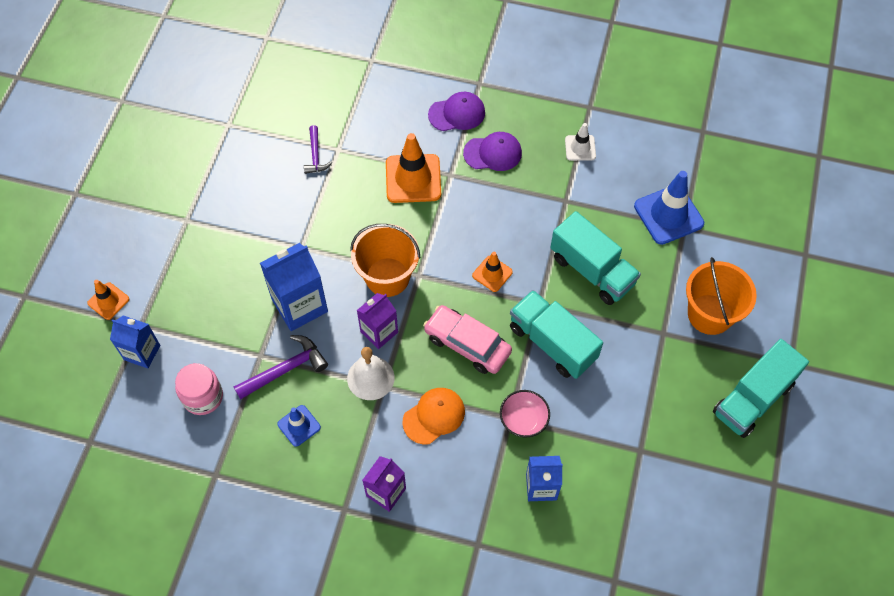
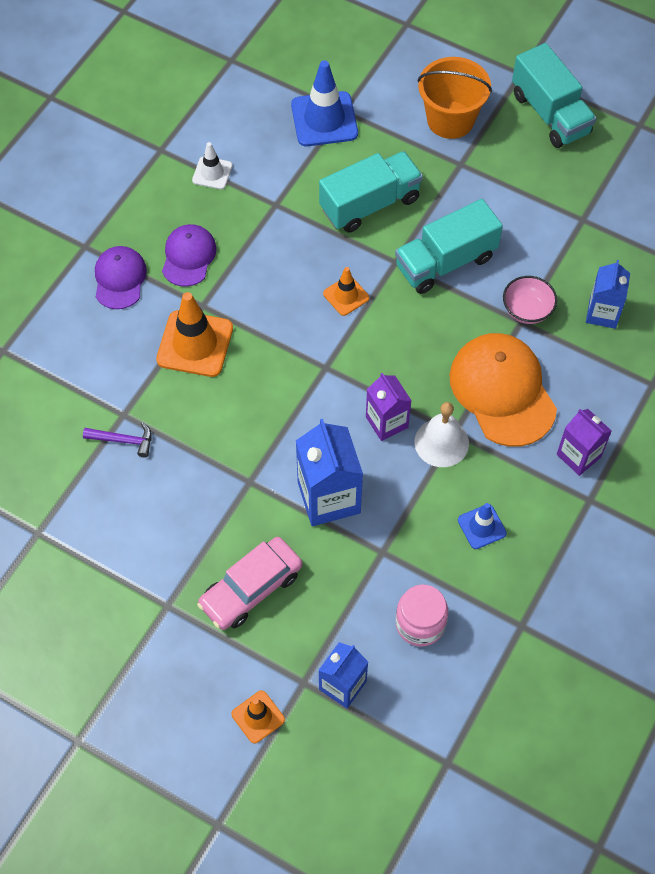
camera: 75 degrees left, 0 degrees up
purple hammer [234,335,328,400] -> none
orange bucket [350,224,420,297] -> none
orange cap [403,388,465,445] -> orange cap [450,333,557,447], size x1.71
pink car [423,305,512,374] -> pink car moved to [197,537,302,630]

